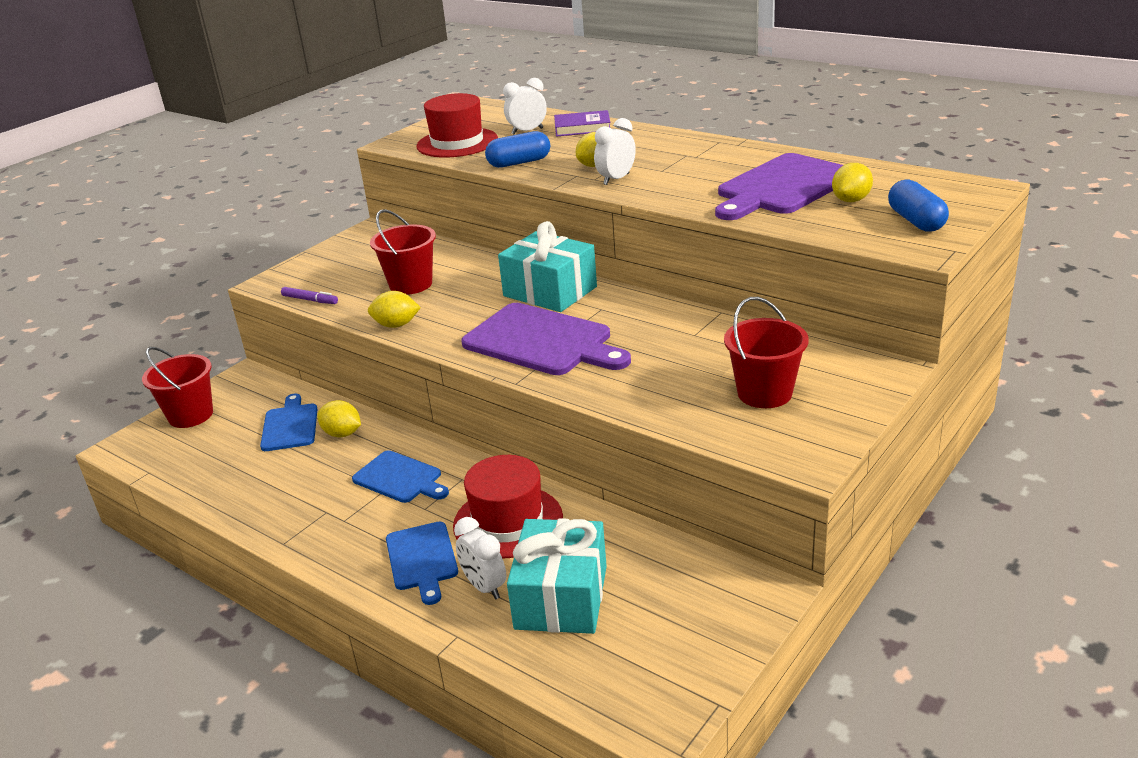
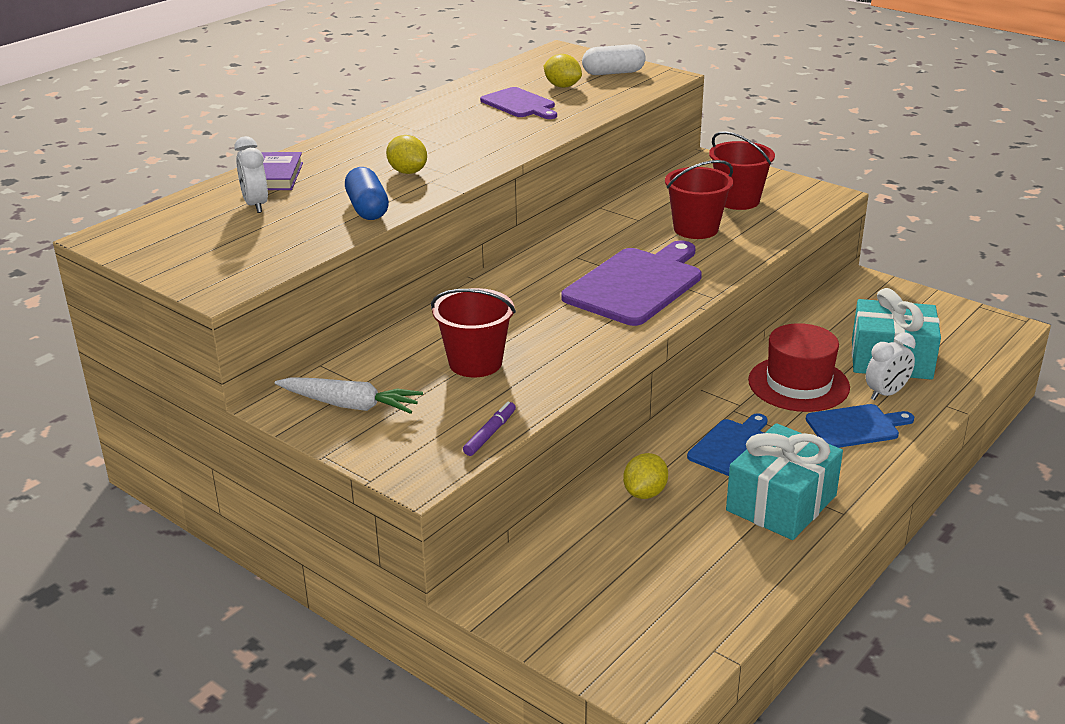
camera: 90 degrees left, 0 degrees up
red bucket [142,347,213,428] -> red bucket moved to [665,160,733,239]
blue cutting board [260,393,318,451] -> none
yellow lemon [368,291,421,328] -> none
red hat [416,93,498,158] -> none
turquoise gift [498,221,597,312] -> turquoise gift moved to [726,423,843,540]
white clock [594,118,636,185] -> none
purple cutting board [715,153,843,220] -> purple cutting board [480,87,557,119], size x0.59
blue capsule [888,180,949,232] -> white capsule [582,44,646,75]
none -> white carrot [275,377,423,414]

